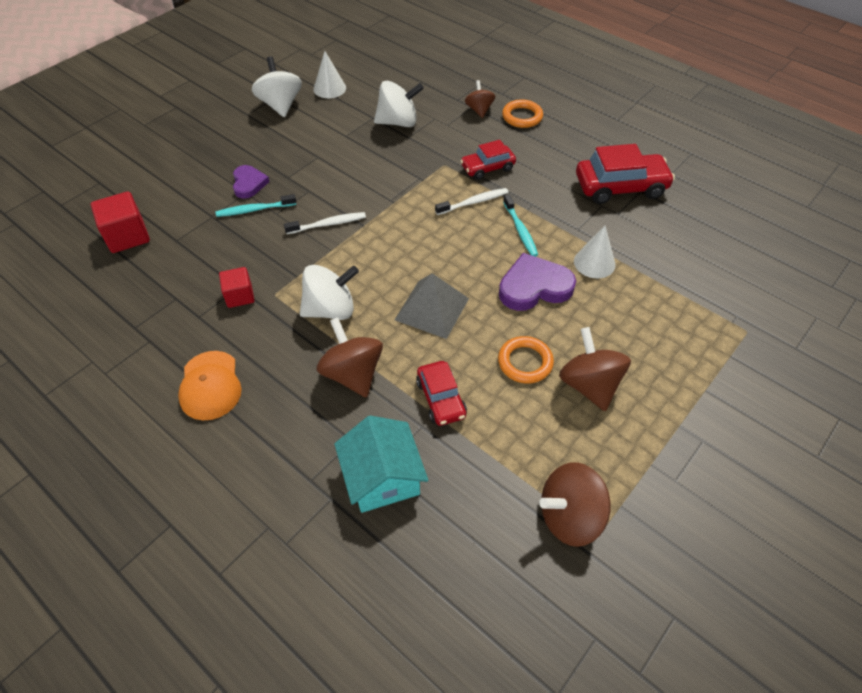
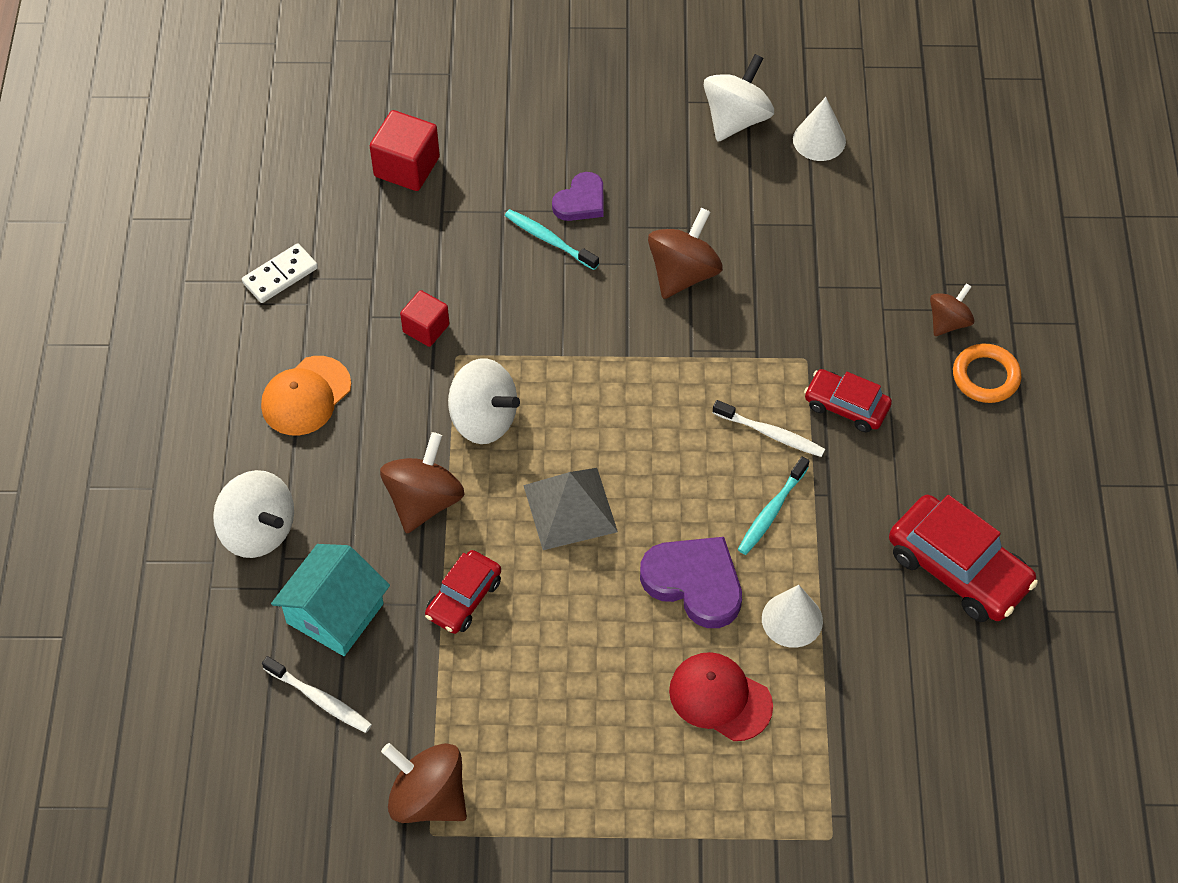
camera: 50 degrees right, 5 degrees up
white toothbrush [284,212,366,234] -> white toothbrush moved to [262,656,372,733]
white spinning top [374,81,424,127] -> white spinning top moved to [213,470,294,558]
orange ring [498,336,554,384] -> none
brown spinning top [559,327,631,411] -> brown spinning top moved to [648,208,723,299]
none -> white domino [242,243,318,303]
none -> red cap [669,652,773,741]

